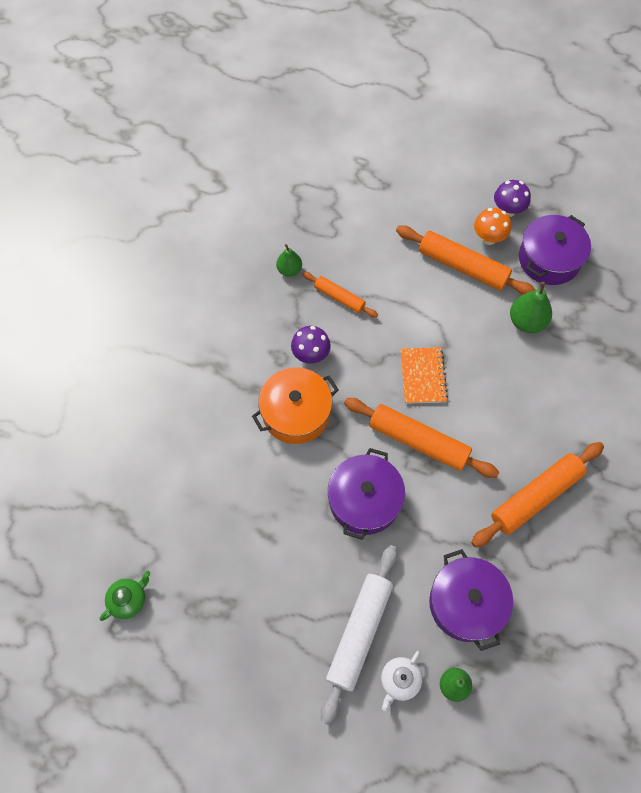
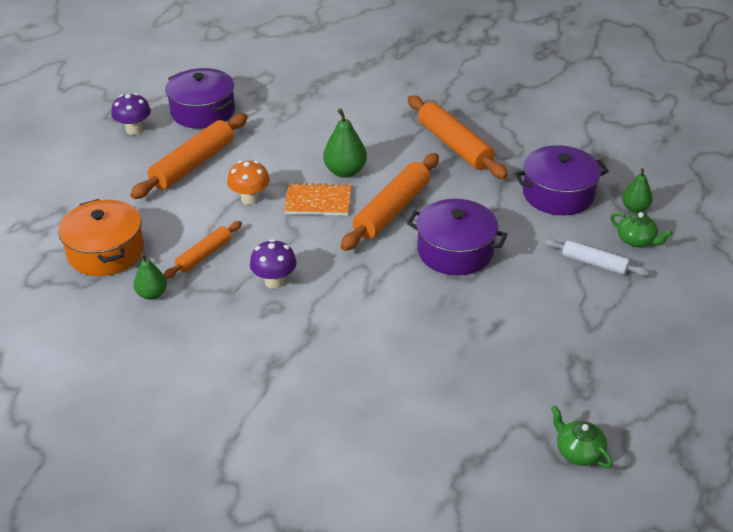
camera: 85 degrees left, 25 degrees down
orange pot [252,368,339,444] -> orange pot moved to [58,199,144,276]
white rolling pin [321,545,397,725] -> white rolling pin [544,239,649,276], size x0.57
white teapot [381,651,422,711] -> green teapot [610,212,673,247]
orange mushroom [474,208,511,245] -> orange mushroom moved to [227,160,270,205]
green pear [510,282,552,333] -> green pear moved to [323,109,367,178]

